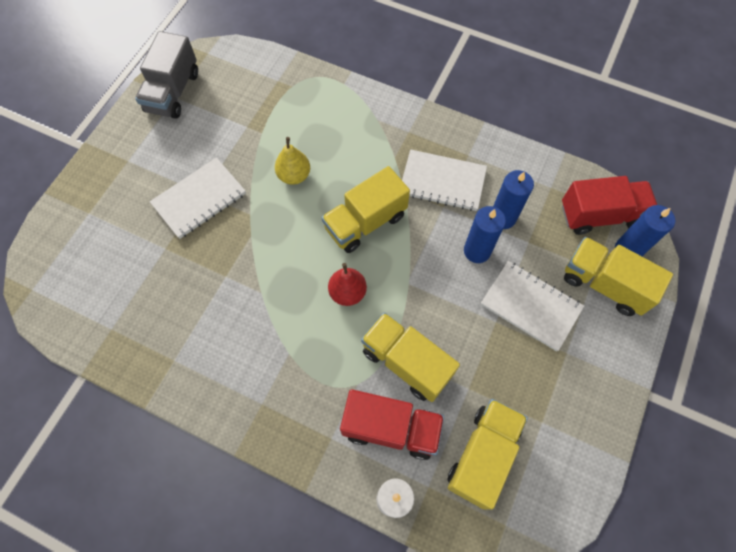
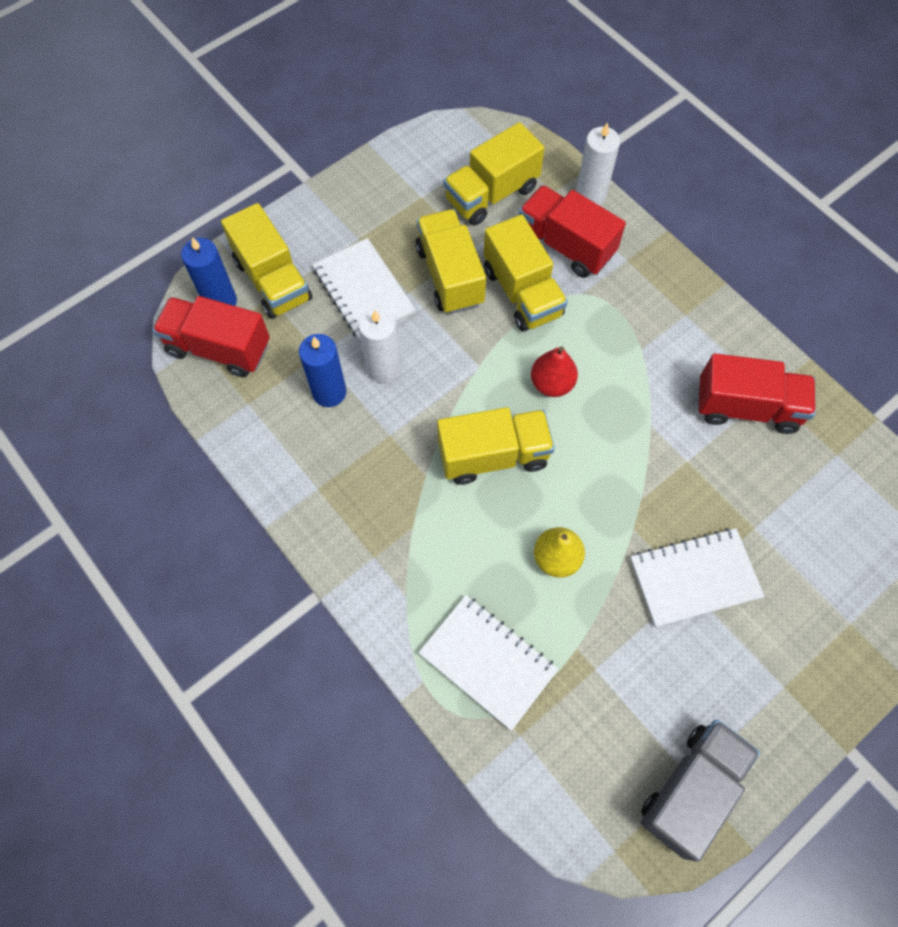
camera: 155 degrees left, 0 degrees up
white notebook [402,149,487,211] -> white notebook moved to [418,595,558,731]
blue candle [464,206,506,263] -> white candle [358,308,400,383]
none -> yellow truck [416,209,486,314]
none -> red truck [698,353,816,434]

